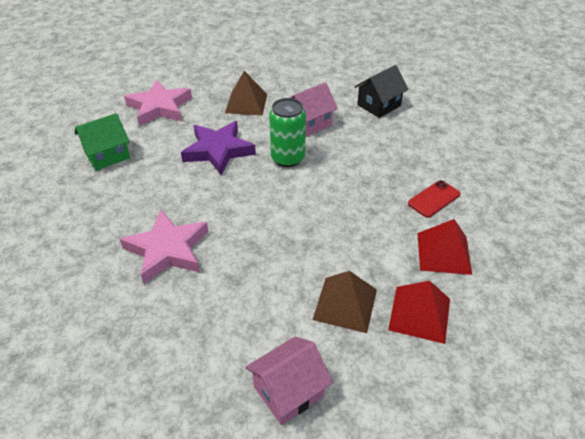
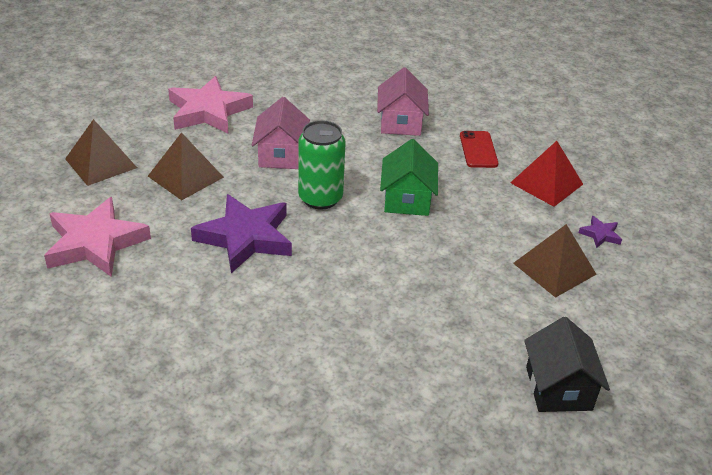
camera: 55 degrees left, 5 degrees down
green house [75,113,130,171] -> green house moved to [380,139,438,216]
pink star [120,209,208,284] -> pink star moved to [168,76,253,133]
pink house [245,337,333,425] -> pink house moved to [377,67,429,136]
black house [355,65,408,118] -> black house moved to [524,317,610,412]
red pyramid [388,281,450,344] -> purple star [579,216,622,248]
none -> brown pyramid [65,119,137,186]

